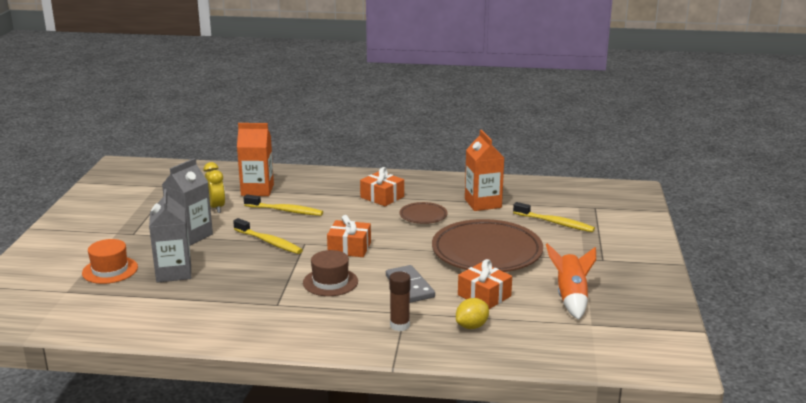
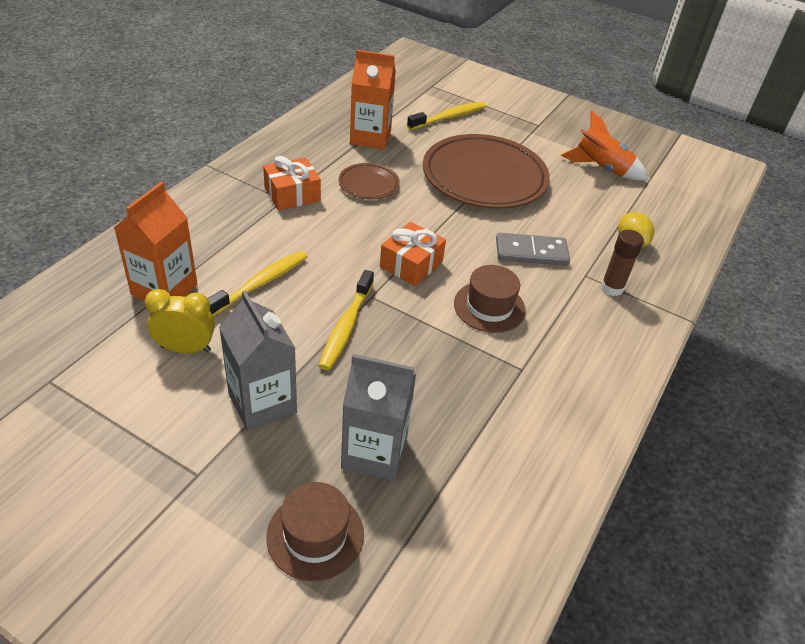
camera: 70 degrees left, 20 degrees up
orange hat [82,239,138,284] -> brown hat [266,482,364,581]
yellow toothbrush [233,218,303,254] -> yellow toothbrush turned 135 degrees clockwise [318,270,374,370]
orange gift [458,259,512,309] -> none

